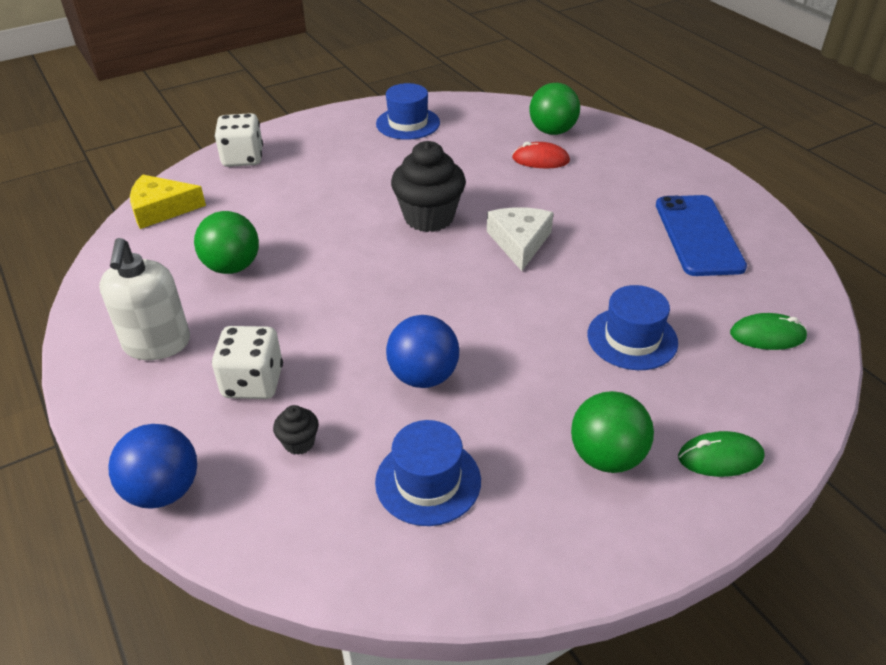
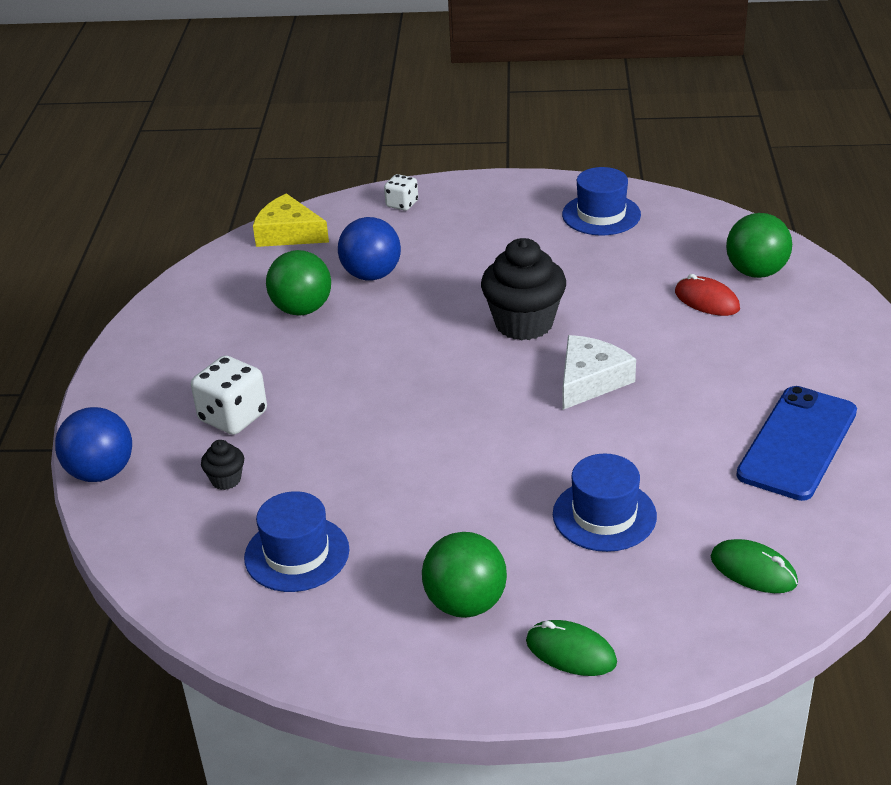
camera: 35 degrees right, 5 degrees down
white soap dispenser [99,238,190,360] -> none
white dice [214,113,263,167] -> white dice [384,174,418,211], size x0.59
blue ball [386,315,459,388] -> blue ball moved to [338,217,401,280]

